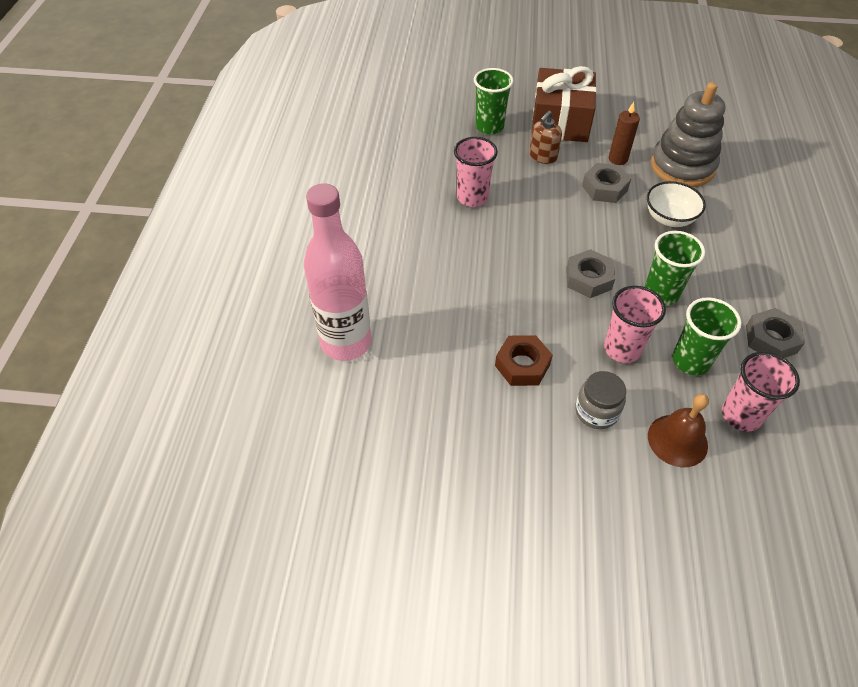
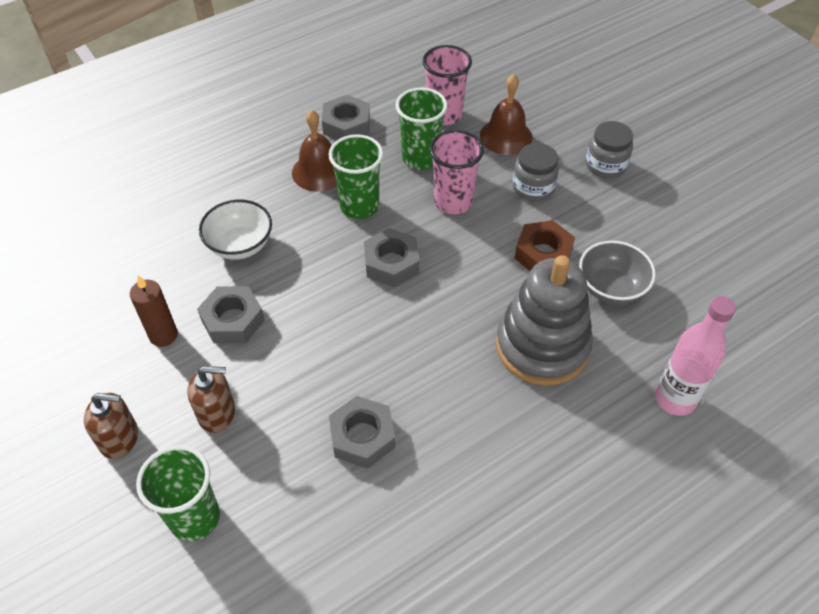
camera: 130 degrees left, 0 degrees up
pink bottle [304,183,371,361] -> pink bottle [655,296,736,416], size x0.65
pink cup [454,137,498,207] -> grey nut [329,396,395,469]
brown gift [531,66,597,142] -> brown soap dispenser [84,393,138,459]
grey stacking toy [651,82,726,187] -> grey stacking toy moved to [496,255,593,386]
none -> brown bell [292,110,337,192]
none -> grey bowl [579,241,656,305]
none -> grey jar [586,121,633,178]

